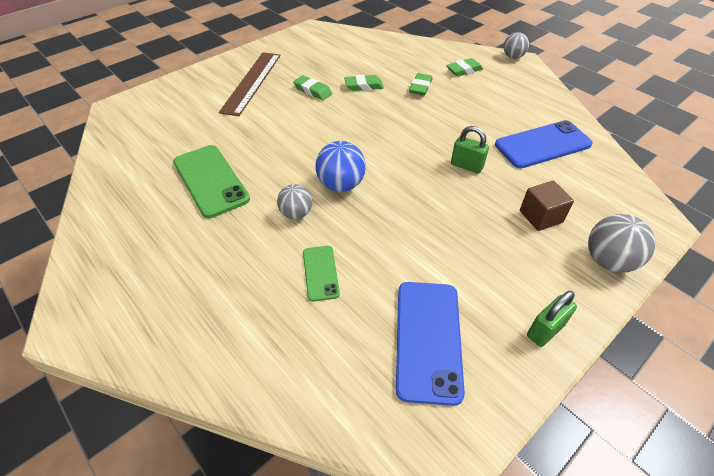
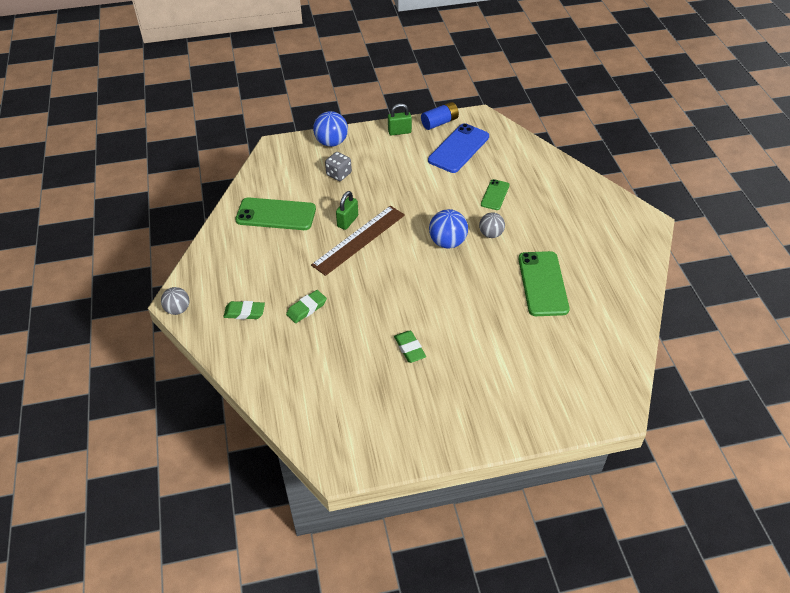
camera: 150 degrees left, 0 degrees up
brown ruler [219,52,281,116] -> brown ruler moved to [311,206,405,276]
green eraser [344,75,384,91] -> none
green padlock [451,126,489,174] -> green padlock turned 60 degrees clockwise [336,191,358,230]
blue phone [495,120,593,168] -> green phone [235,197,316,230]
brown cube [520,181,574,231] -> grey dice [325,152,352,181]
grey ball [588,214,655,273] -> blue ball [313,111,348,147]
none -> blue battery [421,102,459,130]

